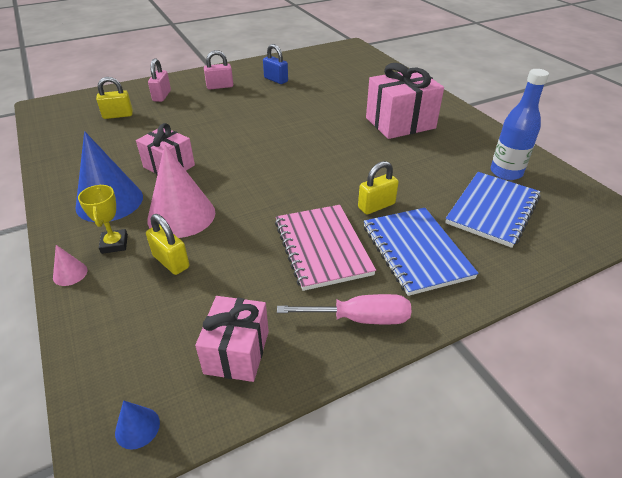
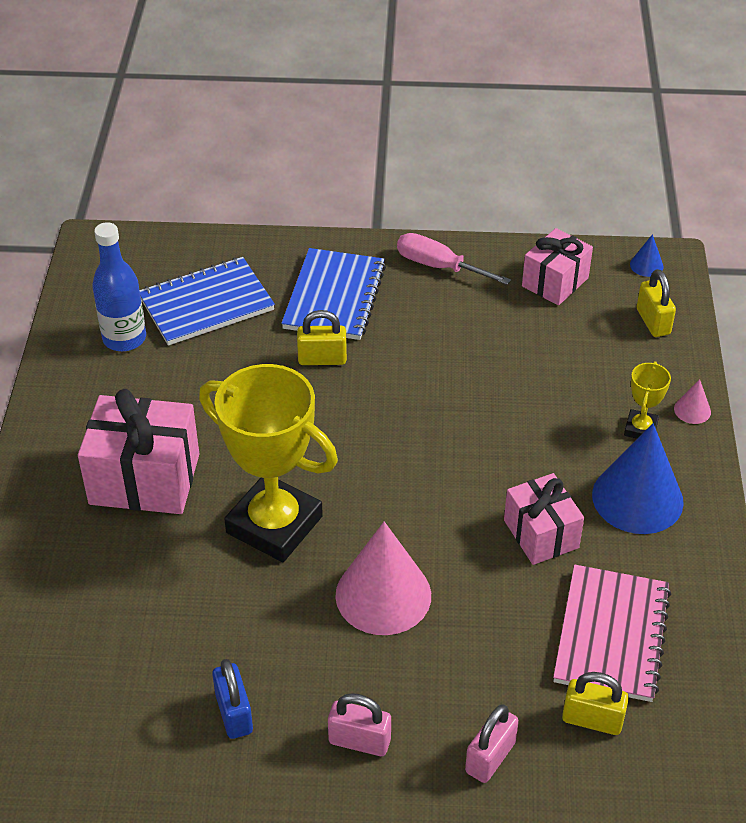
camera: 150 degrees left, 5 degrees up
yellow padlock [146,214,189,275] -> yellow padlock moved to [636,269,676,337]
pink cone [147,145,215,238] -> pink cone moved to [335,522,431,635]
pink notebook [275,205,376,291] -> pink notebook moved to [553,564,671,702]
none -> yellow trophy [199,364,338,562]

